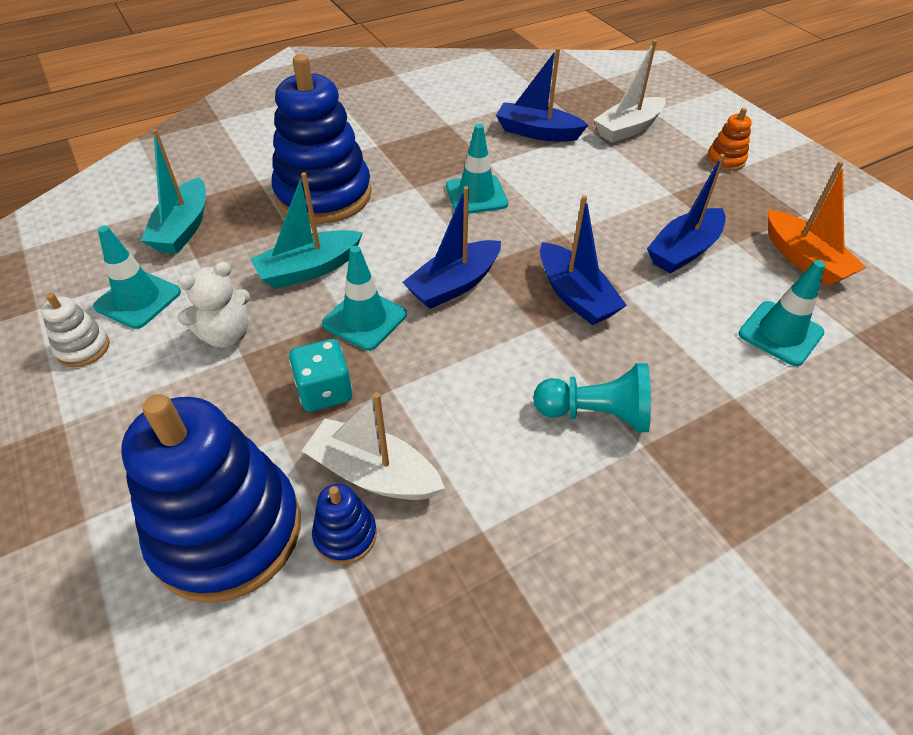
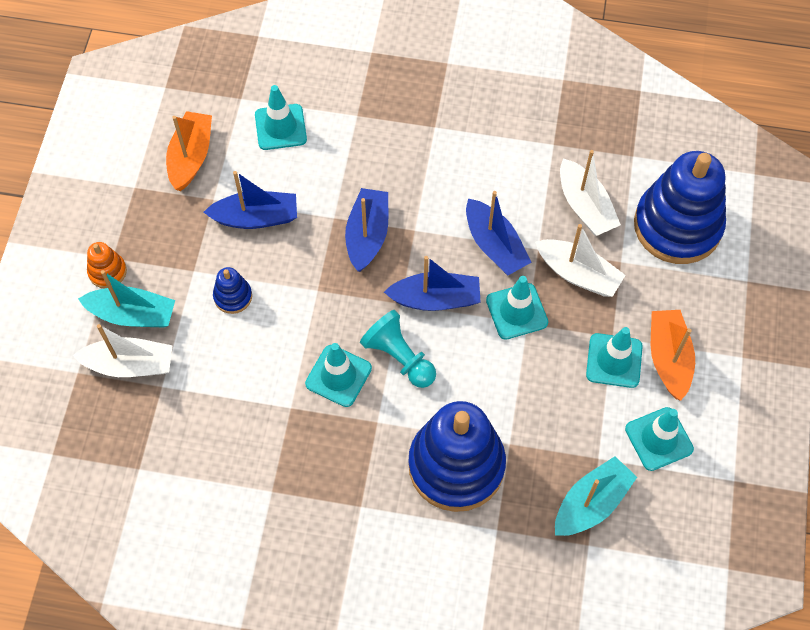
camera: 140 degrees left, 15 degrees up
white stacking toy [41,293,110,367] -> none
white teddy bear [177,262,250,348] -> turquoise traffic cone [586,327,643,388]
turquoise boat [250,172,363,289] -> turquoise boat moved to [78,270,175,328]
turquoise dice [289,339,352,412] -> white boat [535,224,625,297]
blue stacking toy [312,484,377,564] -> blue stacking toy moved to [213,267,252,314]
blue boat [496,48,588,142] -> blue boat moved to [466,191,532,275]
turquoise pawn [533,363,651,432] -> turquoise pawn moved to [360,310,436,388]
none -> orange boat [651,310,695,401]

